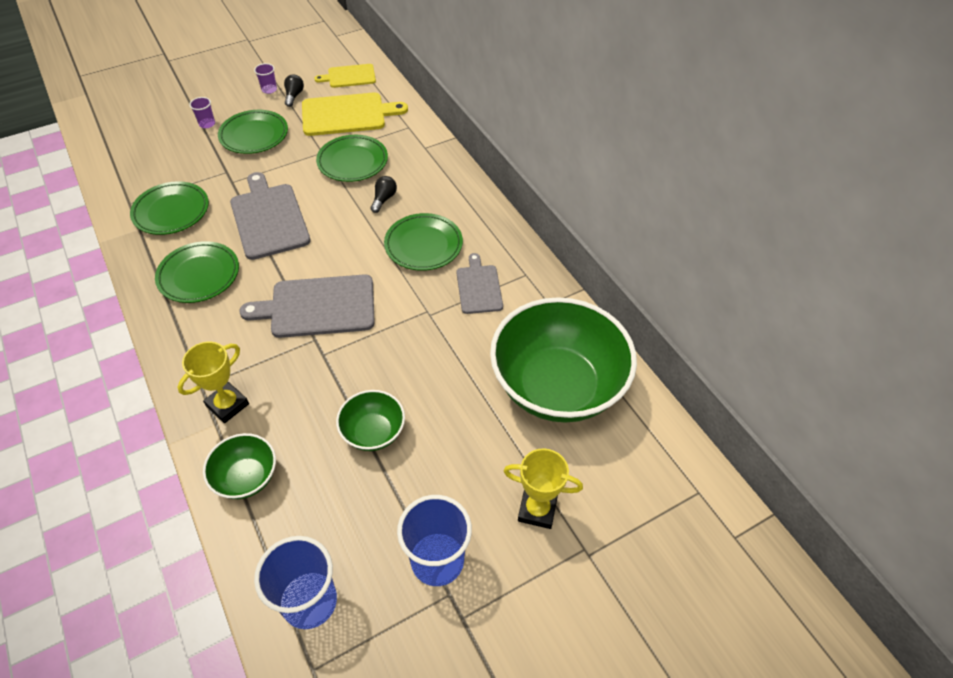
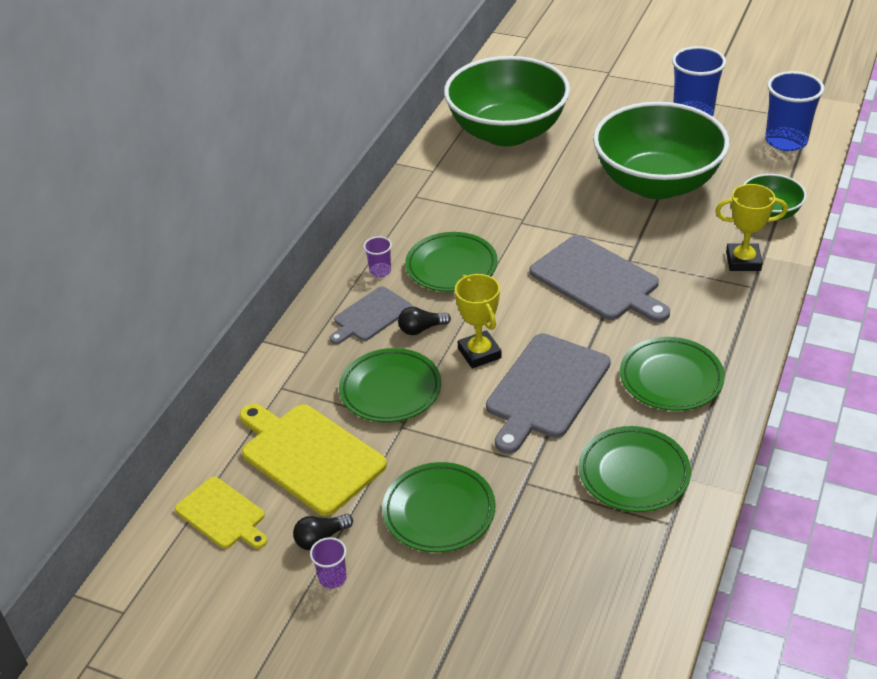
camera: 125 degrees left, 10 degrees down
purple cup [189,97,215,128] -> purple cup moved to [363,236,392,277]
green bowl [336,390,405,451] -> green bowl [593,102,729,199], size x2.16
grey cutting board [457,253,503,314] -> grey cutting board moved to [329,286,412,344]
yellow trophy [504,448,583,529] -> yellow trophy moved to [455,274,502,369]

